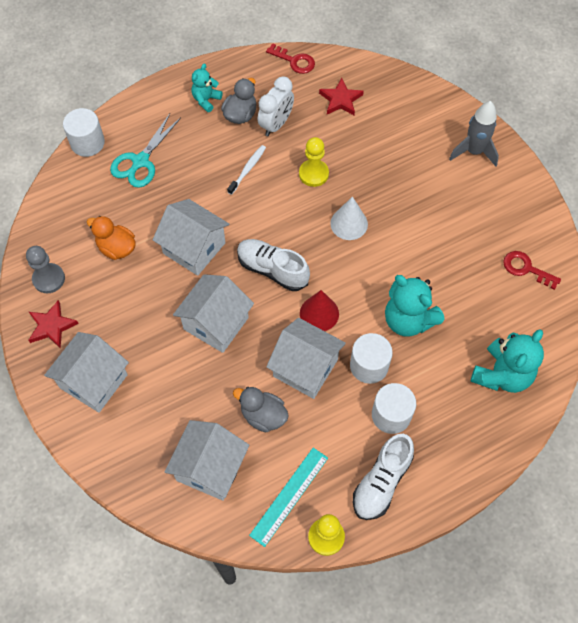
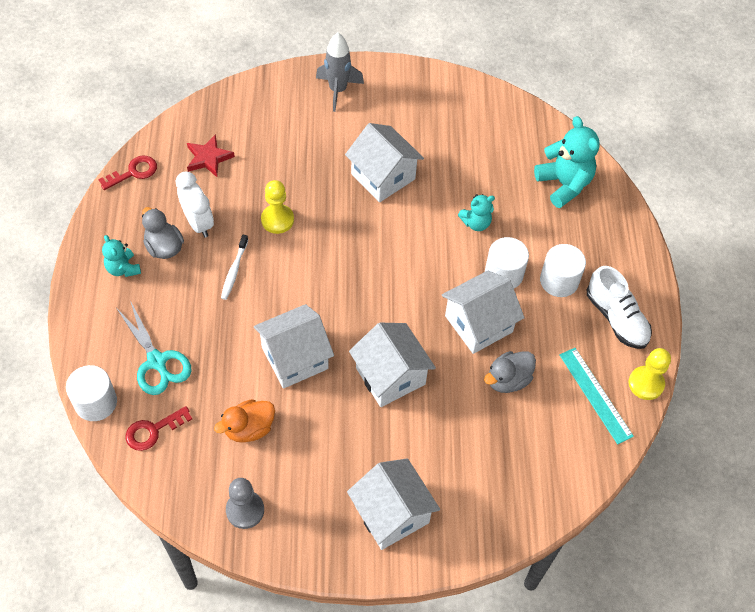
camera: 65 degrees left, 5 degrees down
red star [28,300,79,349] -> none
white house [164,420,249,501] -> white house moved to [345,123,424,202]
white toothbrush [227,145,266,195] -> white toothbrush turned 135 degrees counterclockwise [221,235,248,300]
white shoe [237,239,310,291] -> none
red cone [300,290,339,331] -> none
white cone [330,196,368,240] -> none
turquoise teddy bear [385,275,444,336] -> turquoise teddy bear [458,194,495,231], size x0.57
red key [503,251,561,290] -> red key moved to [126,406,192,451]

